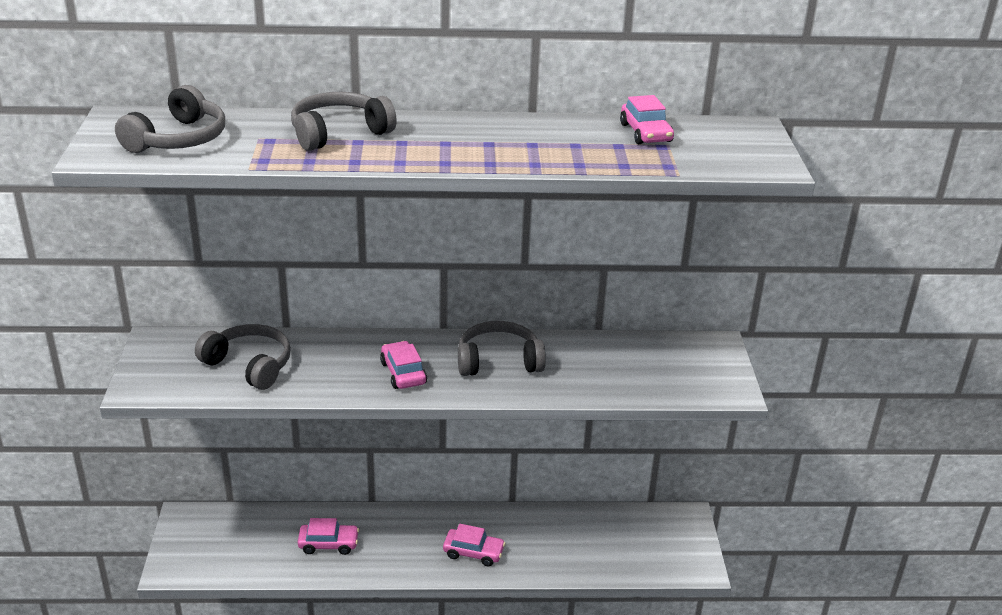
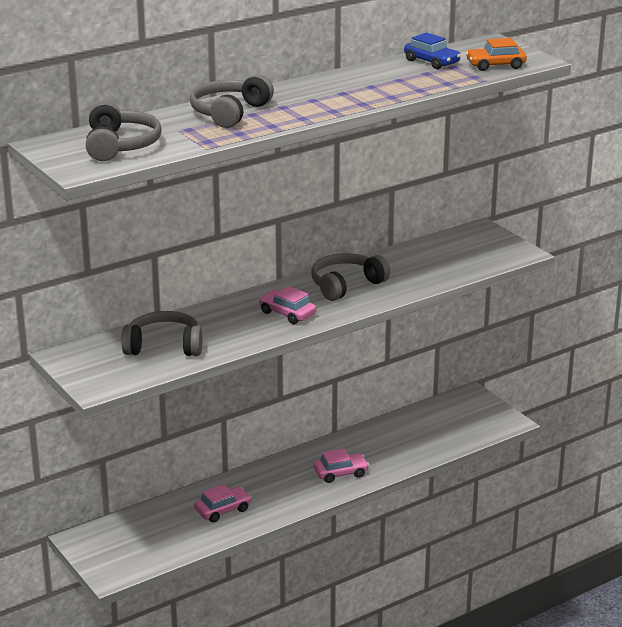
camera: 30 degrees left, 5 degrees down
pink car [620,95,674,144] -> blue car [404,32,461,69]
none -> orange car [466,38,527,71]

